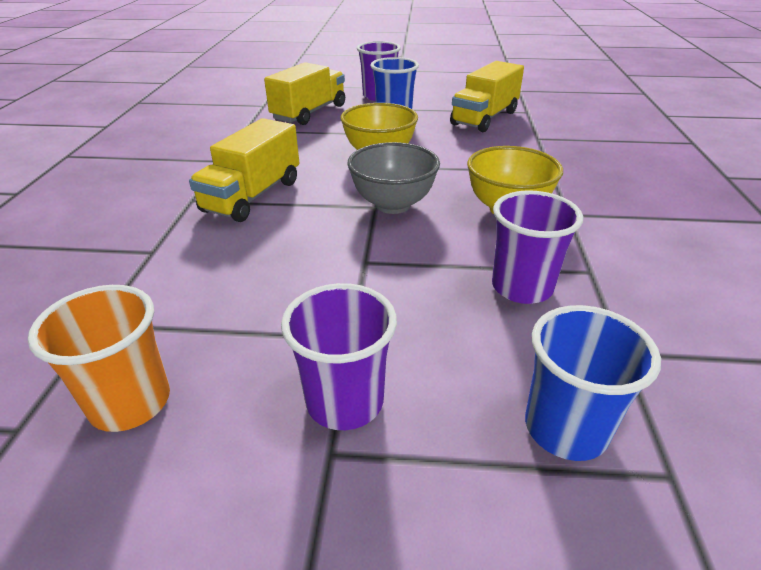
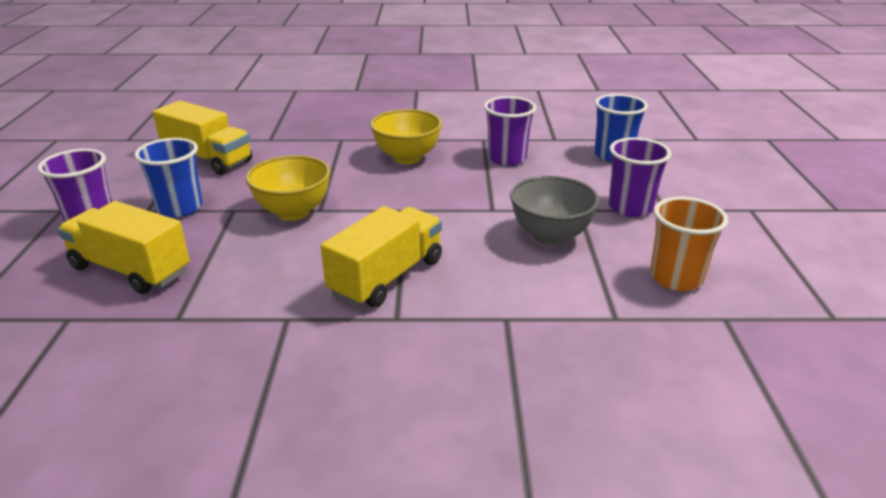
camera: 95 degrees left, 5 degrees down
yellow truck [189,118,299,222] -> yellow truck turned 75 degrees counterclockwise [321,206,442,308]
grey bowl [347,142,440,214] -> grey bowl moved to [510,176,600,246]

